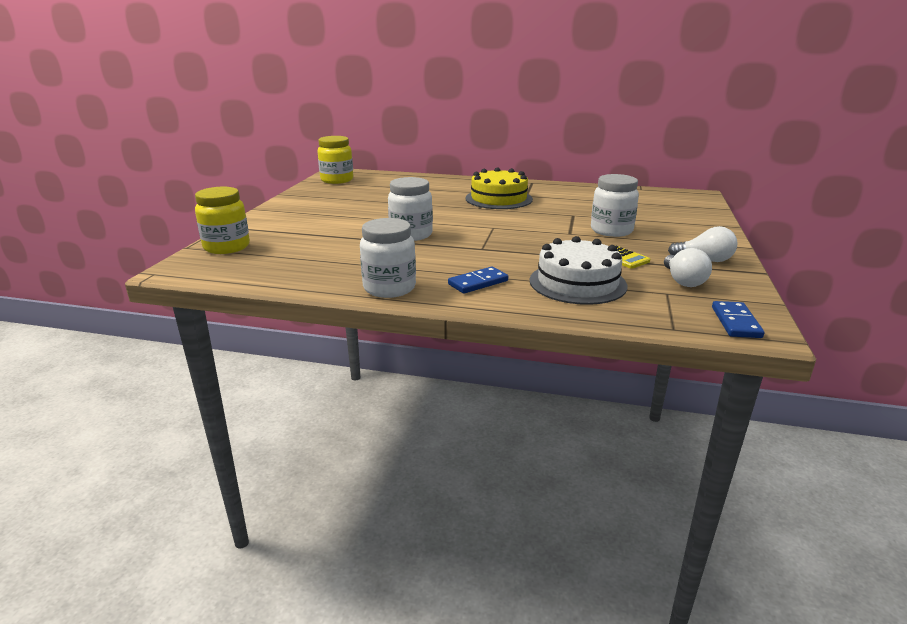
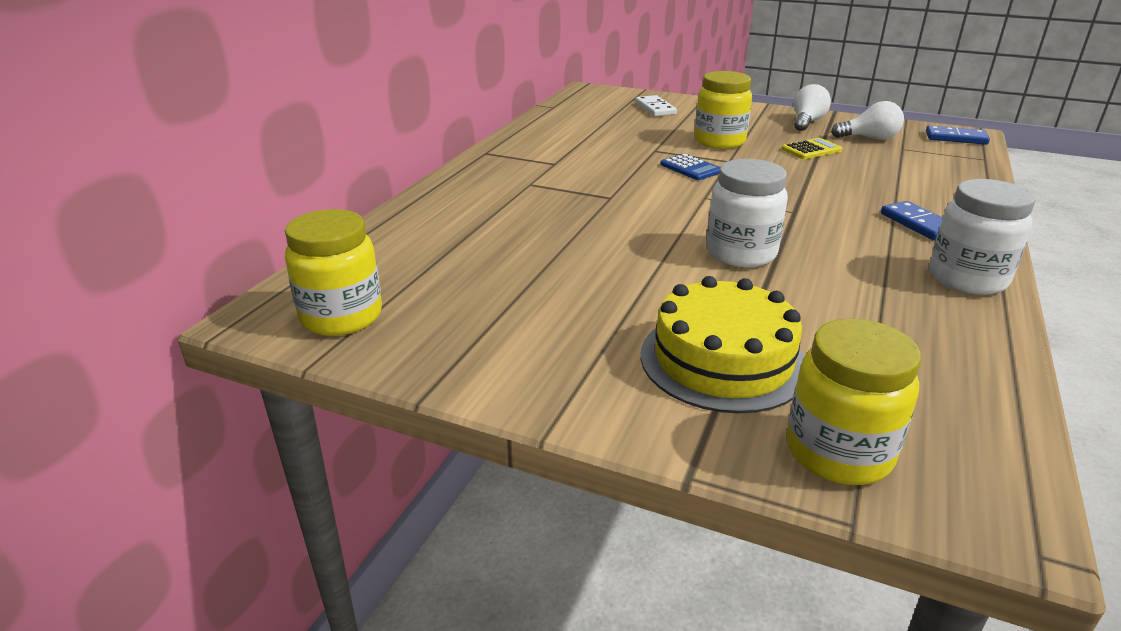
camera: 80 degrees left, 5 degrees up
yellow cake [465,167,533,209] -> yellow cake moved to [641,276,805,414]
white cake [530,236,627,305] -> none
white jar [591,174,639,237] -> yellow jar [694,71,752,149]
none -> white domino [635,95,677,117]
none -> blue calculator [660,154,720,180]

